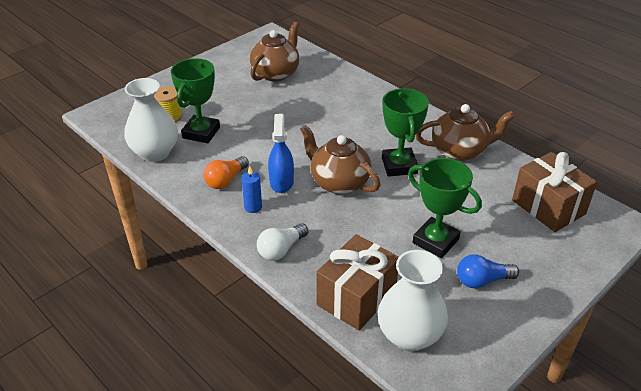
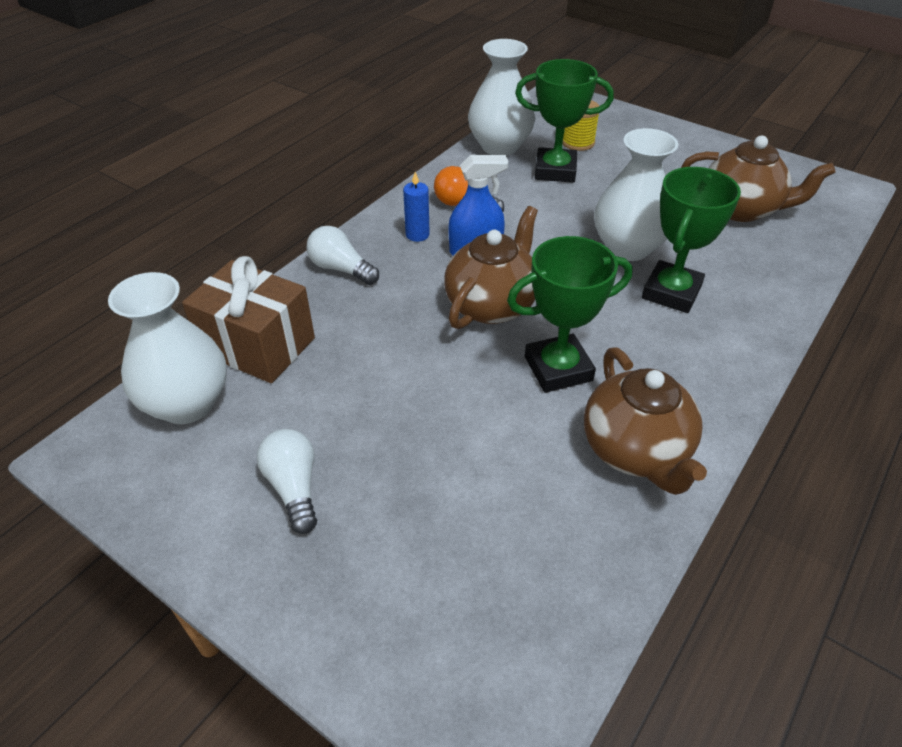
camera: 80 degrees right, 5 degrees up
green trophy [408,158,482,258] -> green trophy moved to [642,167,741,313]
blue light bulb [457,254,519,288] -> white light bulb [257,429,317,534]
brown gift [512,152,597,232] -> none
none -> white vase [594,128,678,261]

